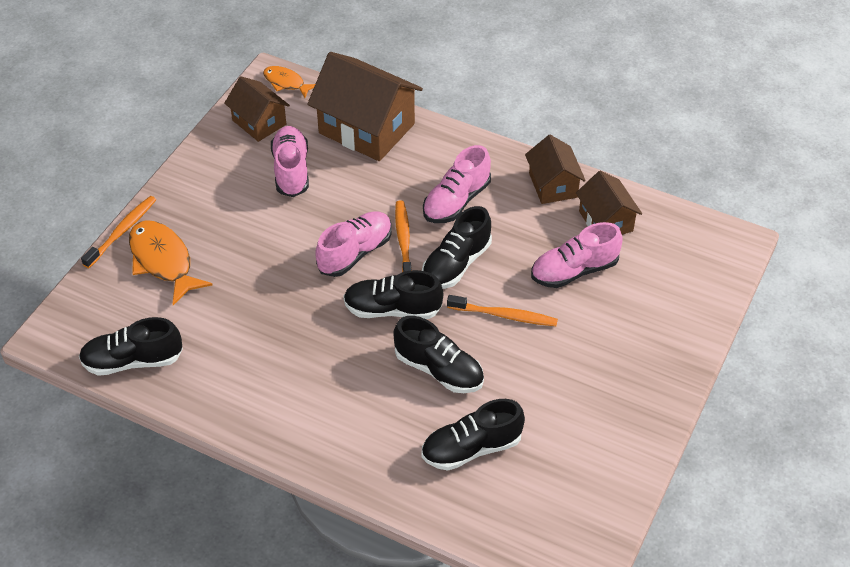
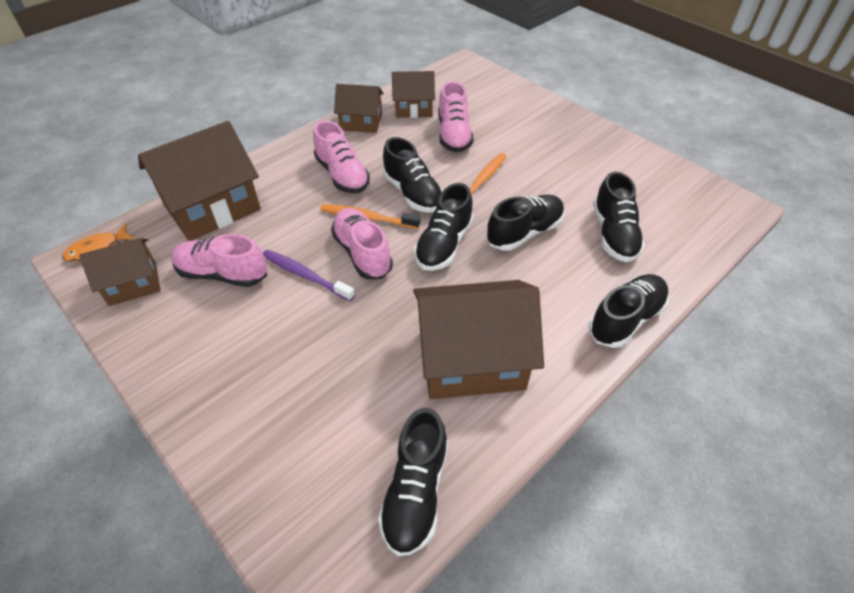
camera: 70 degrees left, 0 degrees up
orange toothbrush [81,196,156,268] -> none
orange fish [129,220,212,305] -> none
none -> purple toothbrush [263,250,355,301]
none -> brown house [413,280,544,399]
none -> black shoe [589,274,669,348]

